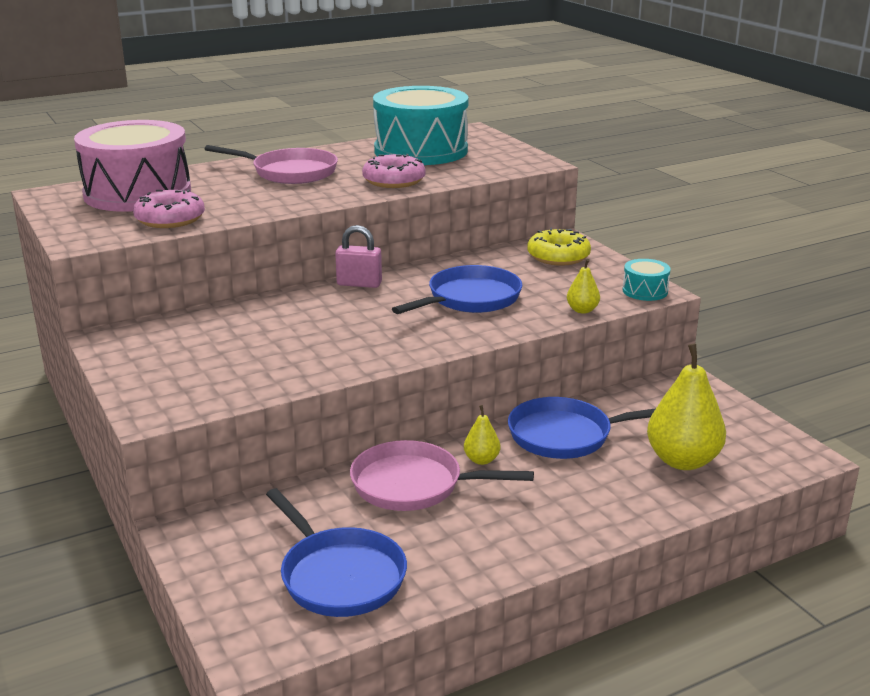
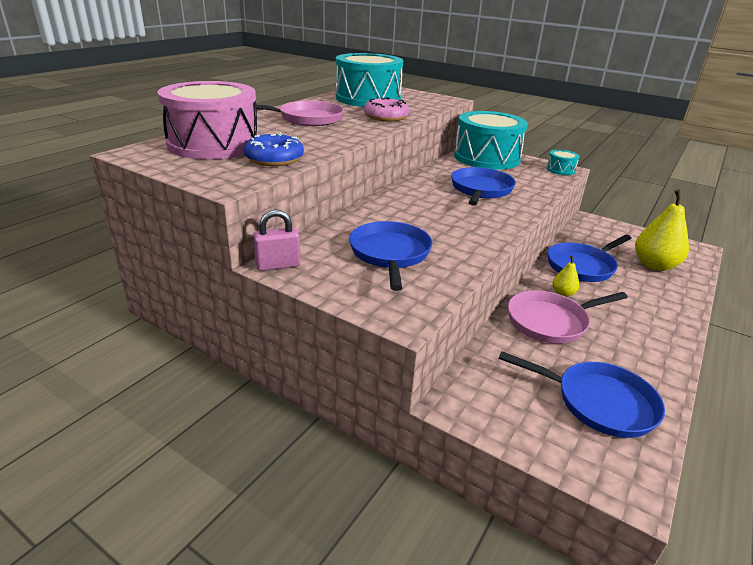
camera: 30 degrees left, 5 degrees up
pink donut [133,189,205,228] -> blue donut [244,133,304,166]
pink padlock [335,225,382,288] -> pink padlock moved to [253,209,300,271]
yellow donut [527,228,591,266] -> turquoise drum [454,111,528,170]
yellow pear [567,259,600,314] -> none
none -> blue pan [349,221,432,291]

